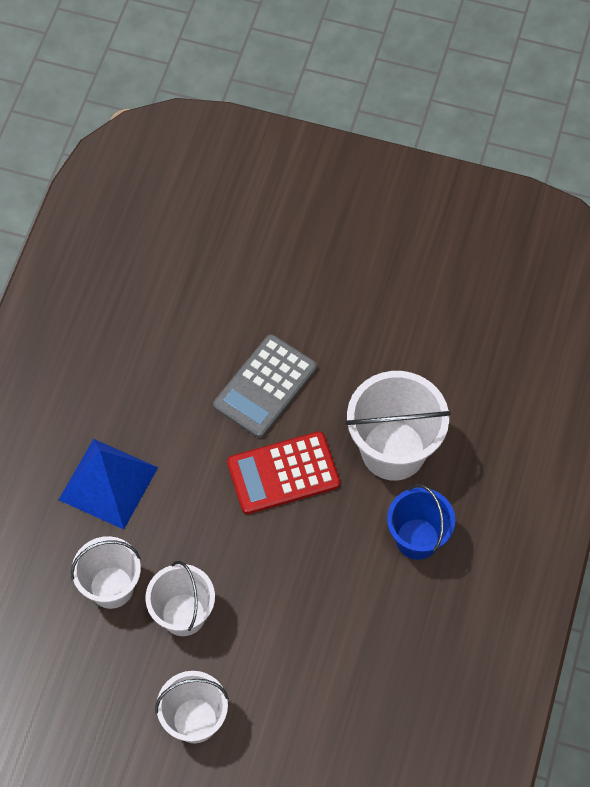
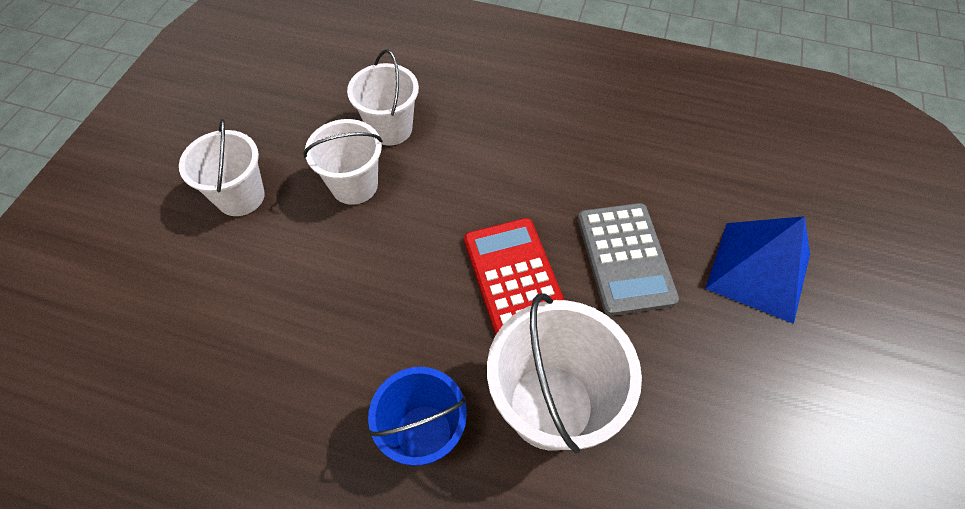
camera: 90 degrees right, 5 degrees down
blue pyramid [59,439,158,530] -> blue pyramid moved to [705,216,810,324]
grey calculator [213,334,317,438] -> grey calculator turned 135 degrees counterclockwise [578,203,679,316]

